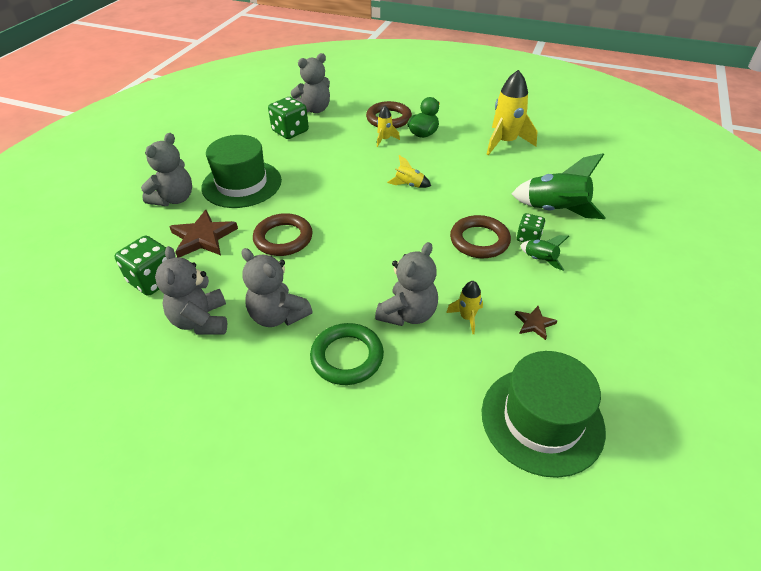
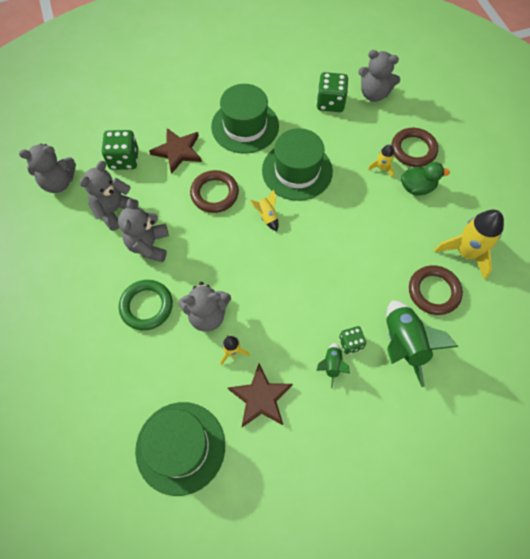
camera: 50 degrees right, 20 degrees up
grey teddy bear [141,133,192,206] -> grey teddy bear moved to [19,144,76,193]
yellow rocket [387,155,431,188] -> yellow rocket moved to [250,189,278,231]
brown ring [450,215,511,258] -> brown ring moved to [409,265,463,315]
brown star [515,306,558,340] -> brown star [228,364,293,427], size x1.90
none -> green hat [262,128,333,201]

